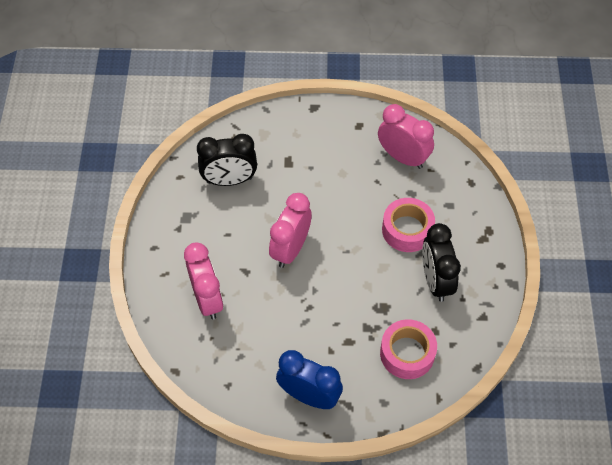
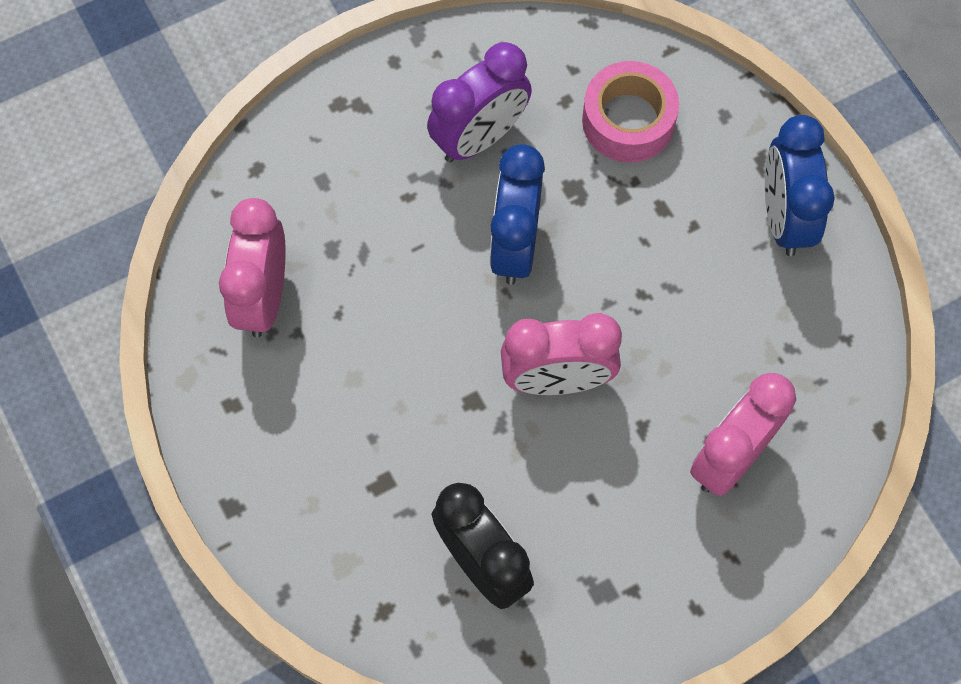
camera: 120 degrees left, 10 degrees up
pink tape [382,198,435,252] -> none
black clock [422,223,461,302] -> purple clock [427,42,532,163]
none -> blue clock [490,144,545,285]

